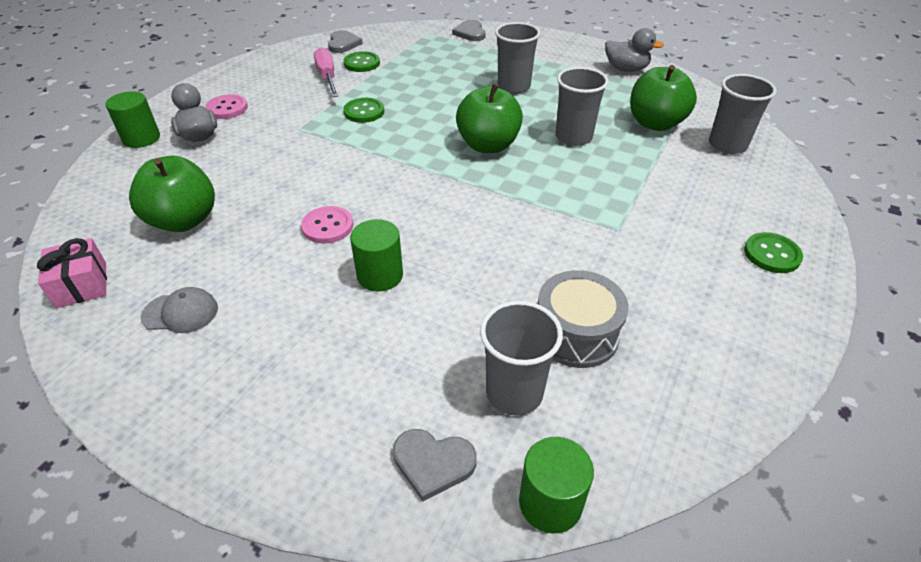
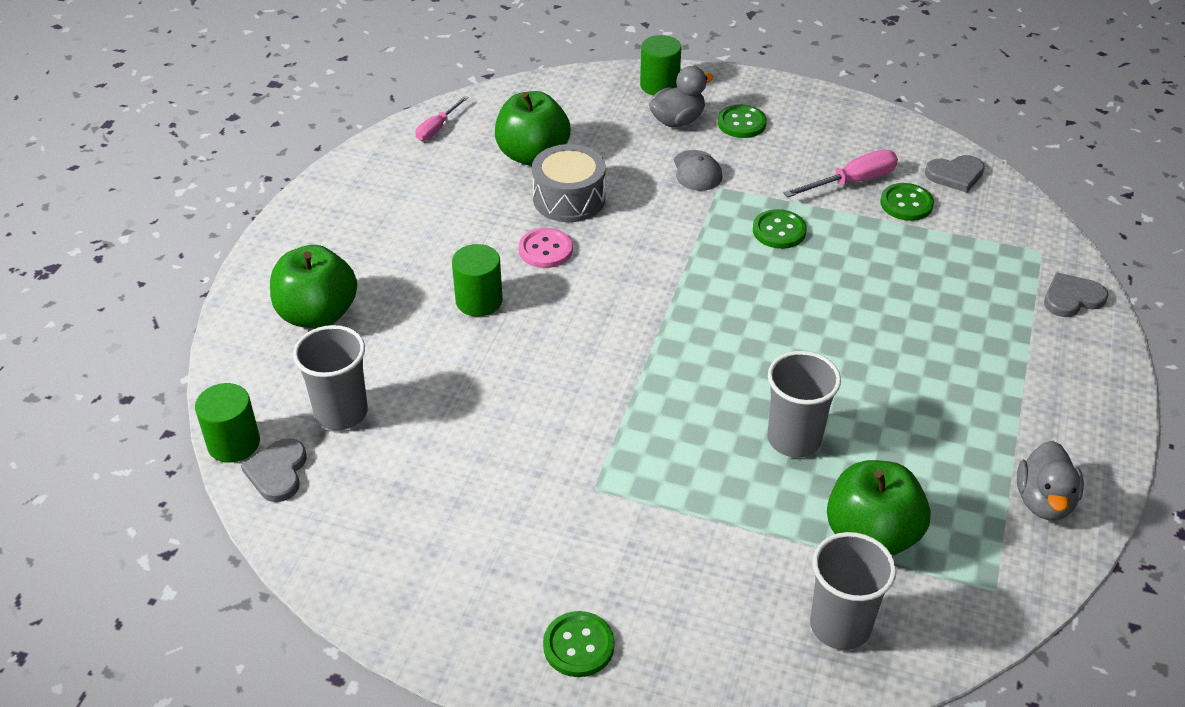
camera: 80 degrees right, 0 degrees up
pink gift [37,238,107,308] -> pink screwdriver [416,96,469,141]
grey cap [141,287,218,333] -> grey cap moved to [674,150,722,191]
pink button [205,94,248,119] -> green button [718,104,767,138]
grey heart [393,429,477,501] -> grey heart moved to [241,438,307,502]
green apple [456,83,523,153] -> green apple moved to [270,245,357,328]
grey cup [495,22,540,94] -> none
grey drum [538,270,629,368] -> grey drum moved to [532,144,606,222]

